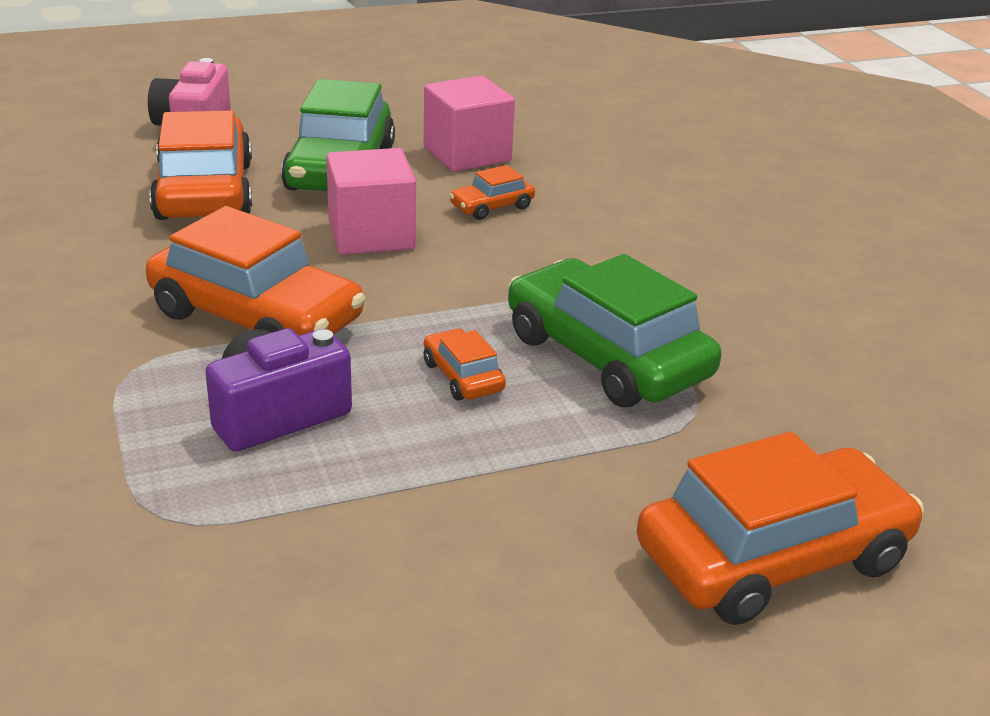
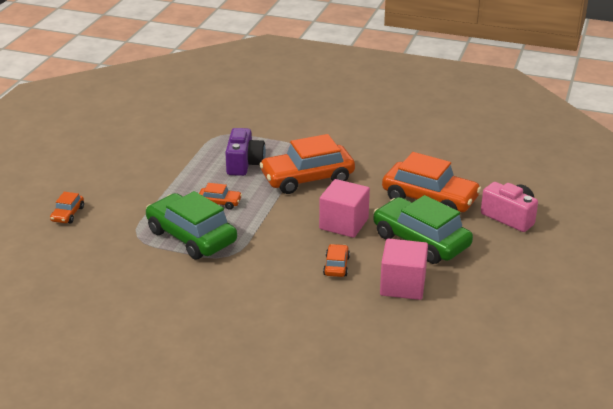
camera: 130 degrees right, 0 degrees up
green car [508,254,721,407] -> green car turned 135 degrees counterclockwise [146,191,237,260]
orange car [637,431,924,625] -> orange car [50,192,84,223], size x0.46

